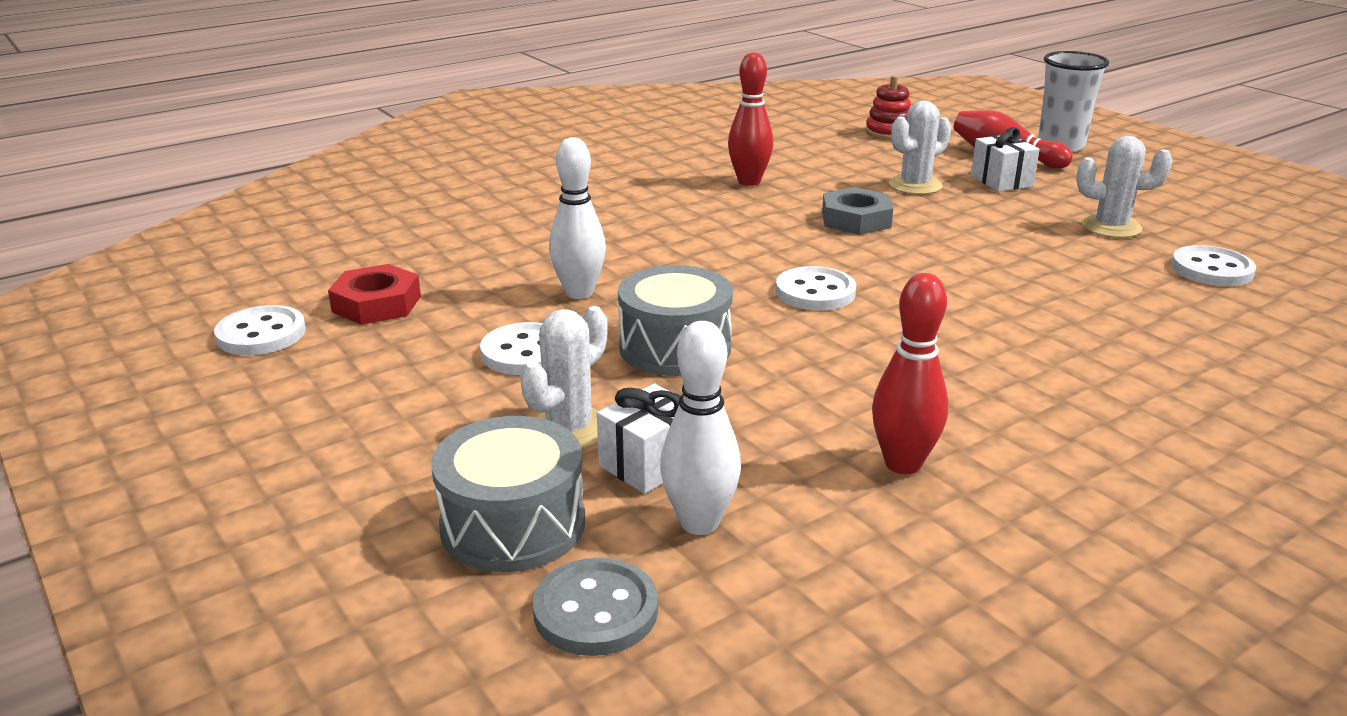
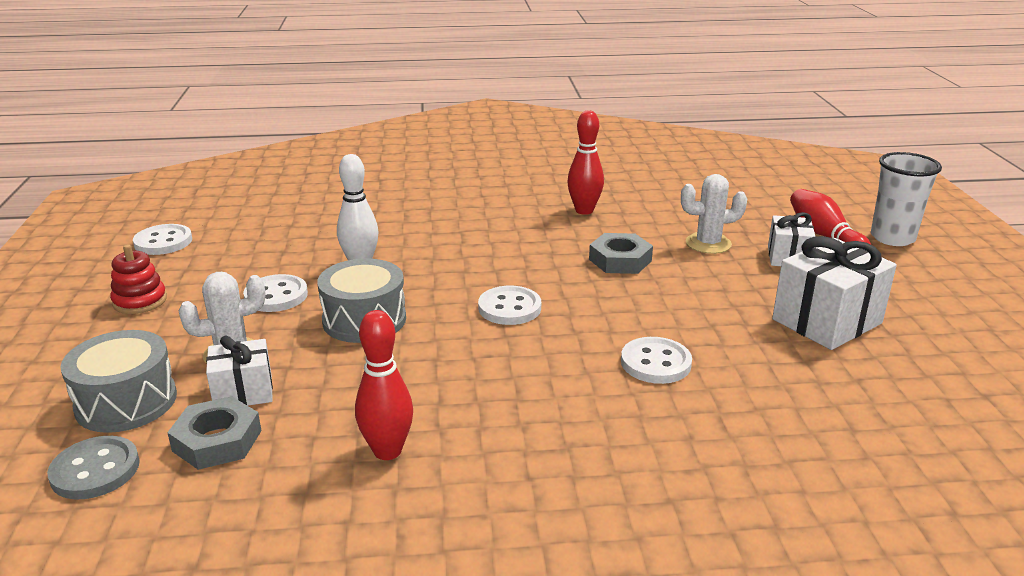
camera: 30 degrees right, 0 degrees up
red nut [328,264,421,325] -> none
white bowling pin [660,321,741,535] -> grey nut [167,396,261,470]
red stacking toy [865,75,911,140] -> red stacking toy moved to [110,244,167,314]
white cactus [1076,136,1173,238] -> white gift [772,236,897,350]
white button [1171,245,1256,286] -> white button moved to [621,337,692,384]

